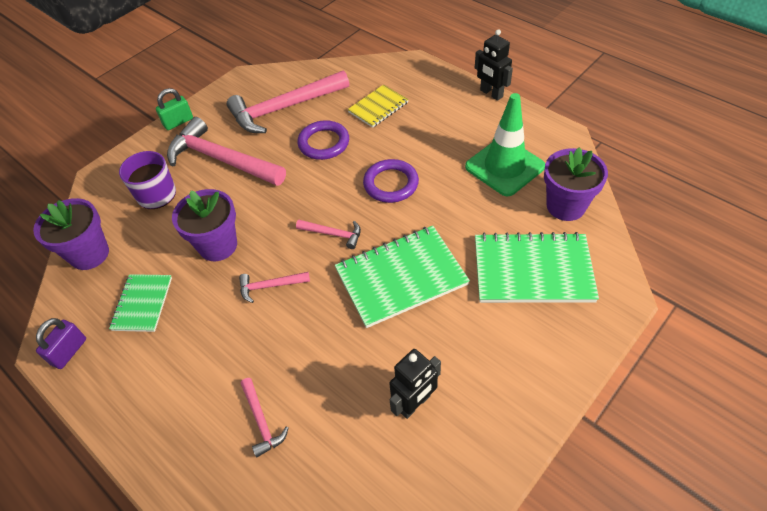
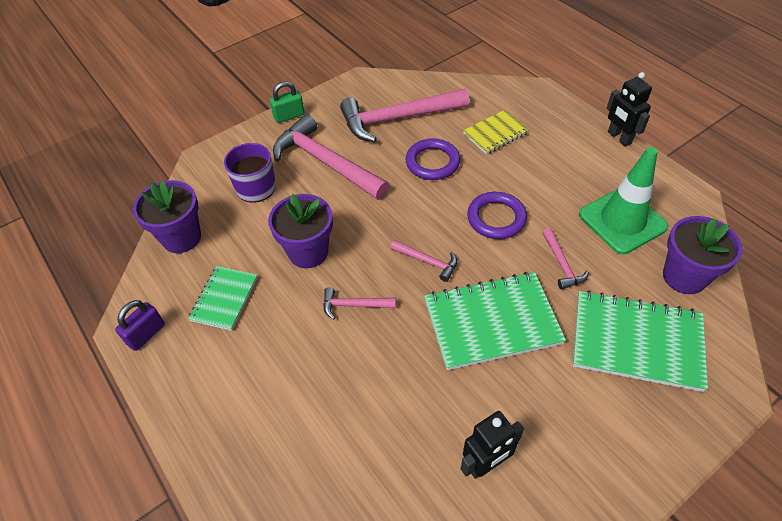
camera: 10 degrees right, 0 degrees up
pink hammer [241,378,288,457] -> pink hammer moved to [542,228,589,289]

